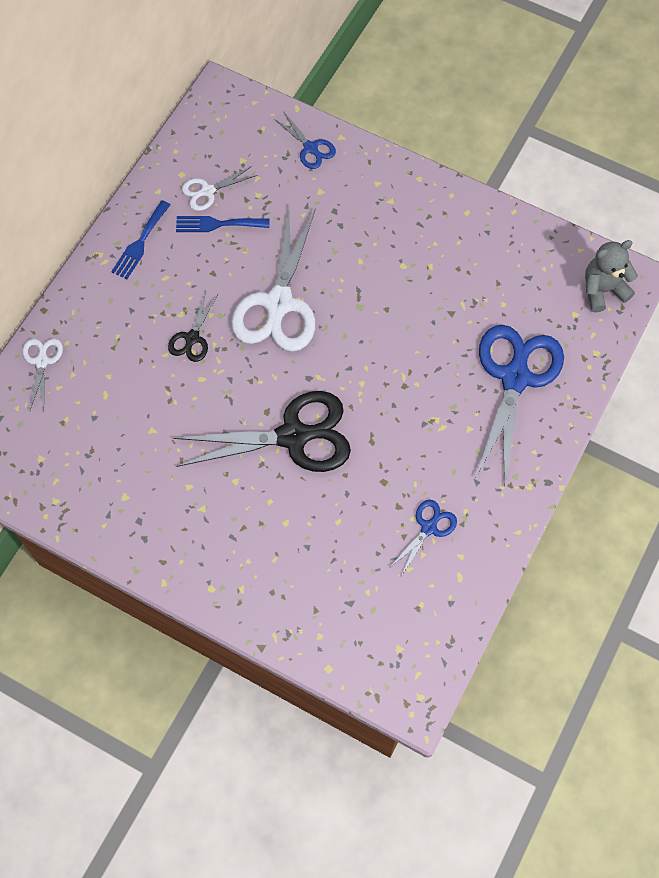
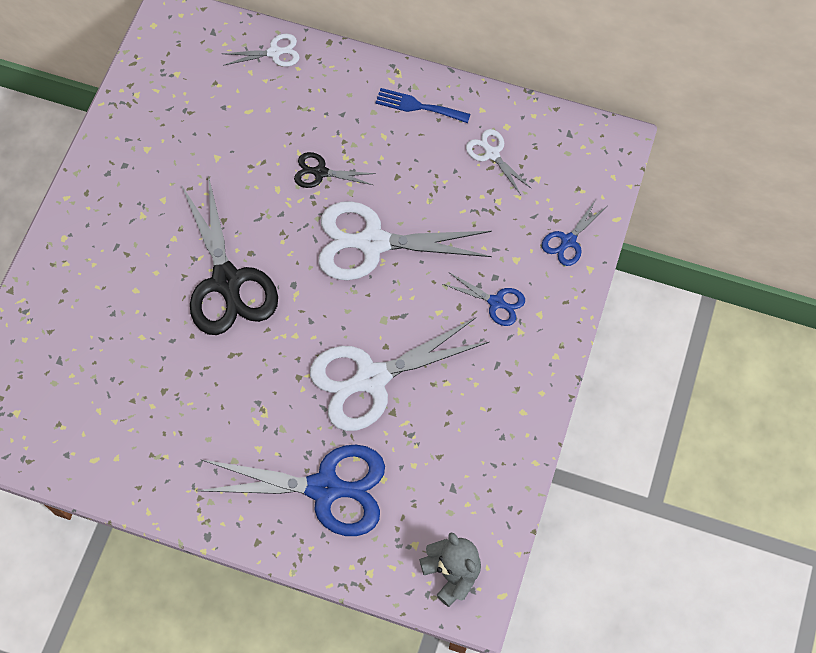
camera: 80 degrees right, 0 degrees up
blue fork [176,216,270,232] -> none
blue scissors [390,500,457,575] -> blue scissors moved to [443,273,525,326]
none -> white scissors [310,317,489,431]

